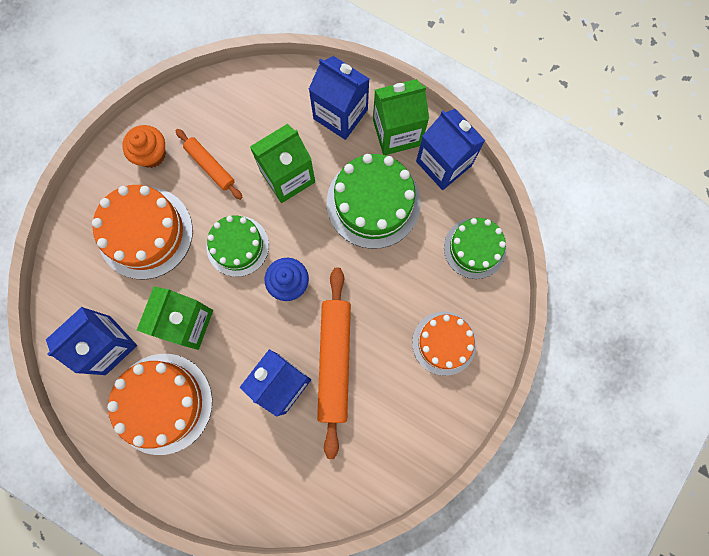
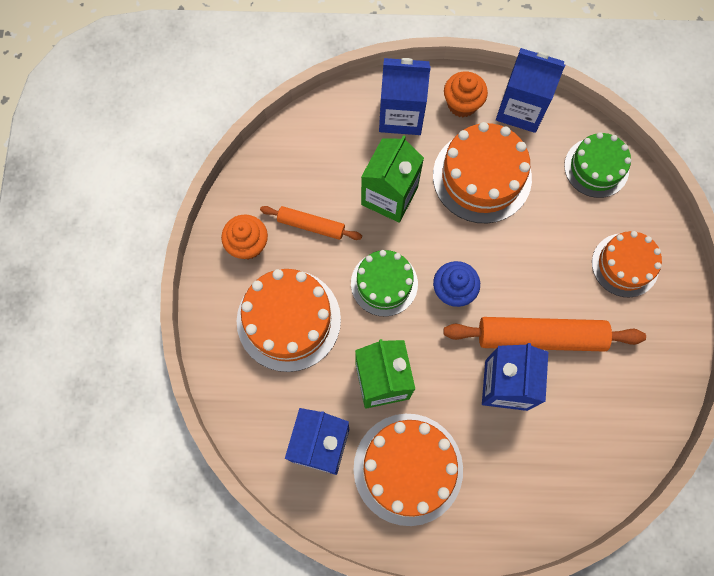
camera: 30 degrees left, 5 degrees down
orange rolling pin [317,268,351,459] -> orange rolling pin turned 60 degrees counterclockwise [444,317,646,352]
green cake [327,154,421,249] -> orange cake [433,122,532,223]
green carton [373,79,429,155] -> orange cupcake [444,71,488,117]

